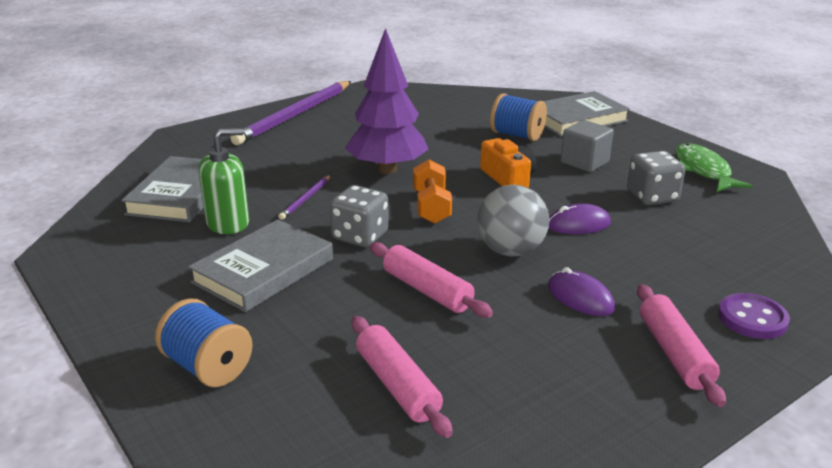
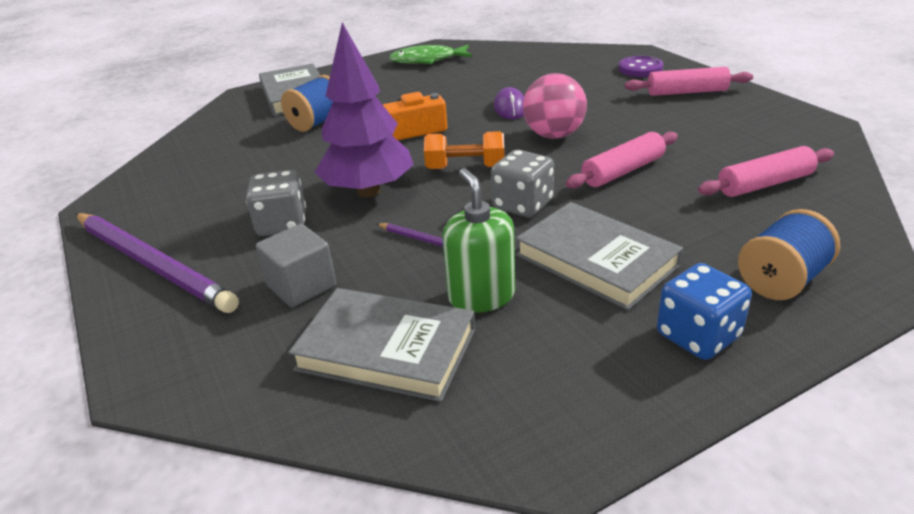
camera: 80 degrees left, 5 degrees up
grey ball [477,185,549,257] -> pink ball [523,73,587,139]
purple mouse [548,267,615,316] -> none
grey cube [560,120,614,172] -> grey cube moved to [256,224,336,308]
grey dice [627,151,685,205] -> grey dice moved to [246,170,306,236]
none -> blue dice [657,263,752,360]

